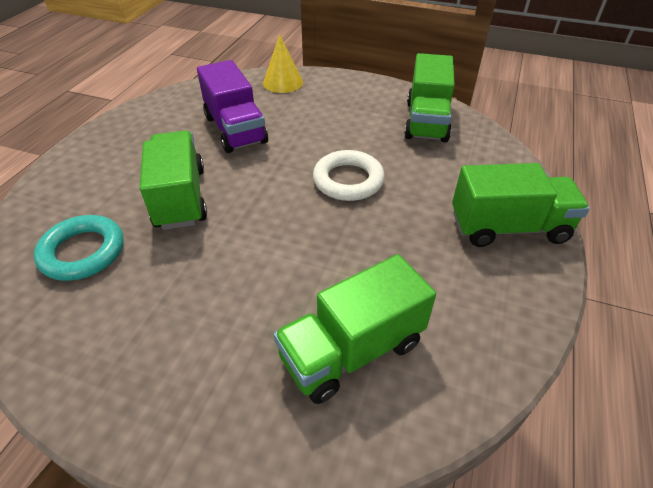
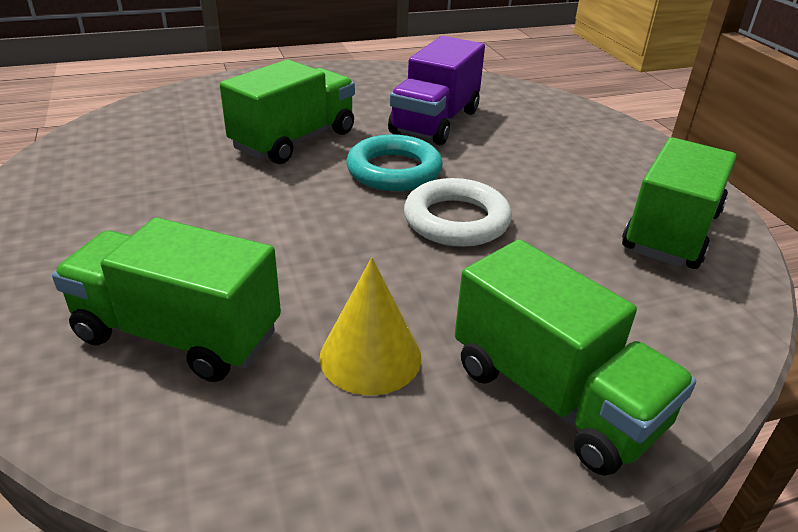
camera: 50 degrees right, 10 degrees down
turquoise ring [34,215,124,281] -> turquoise ring moved to [347,135,443,191]
yellow cone [263,34,303,93] -> yellow cone moved to [319,258,421,395]
green truck [404,53,455,142] -> green truck turned 150 degrees clockwise [622,137,737,269]

